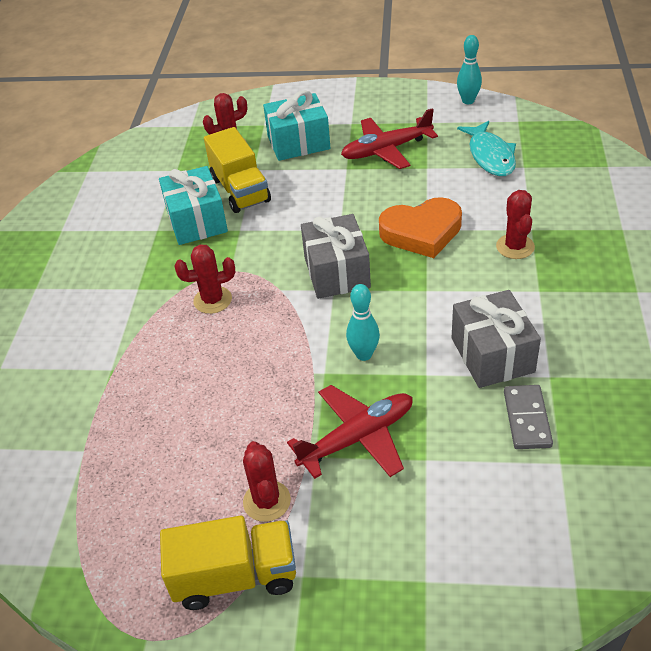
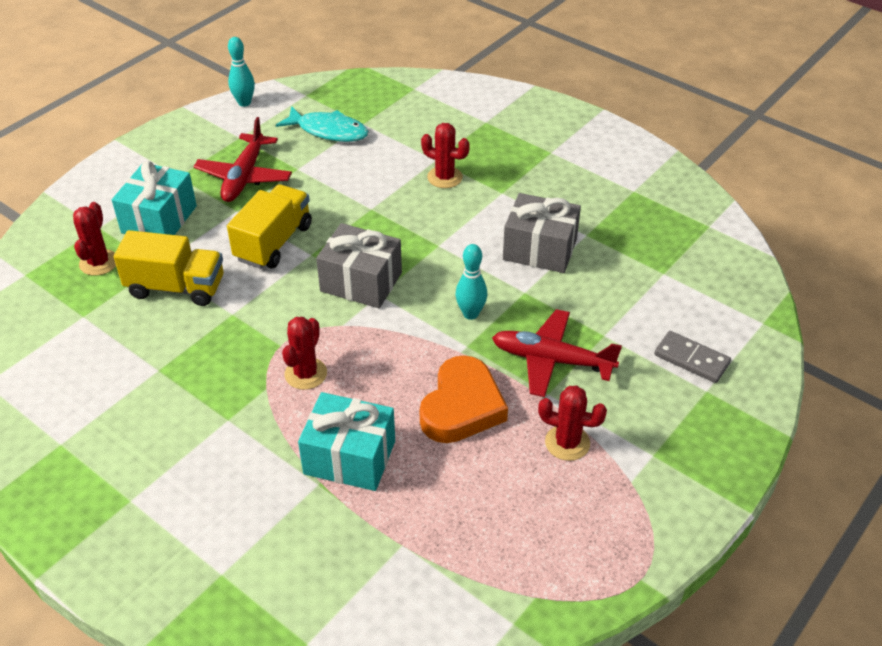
camera: 60 degrees left, 0 degrees up
turquoise gift [159,166,228,245] -> turquoise gift moved to [298,392,395,491]
yellow truck [160,516,296,610] -> yellow truck moved to [227,184,312,269]
red plane [287,385,413,479] -> red plane turned 75 degrees counterclockwise [492,309,622,397]
orange heart [379,197,462,258] -> orange heart moved to [420,355,508,443]
grey domino [504,385,553,449] -> grey domino moved to [654,331,731,383]

